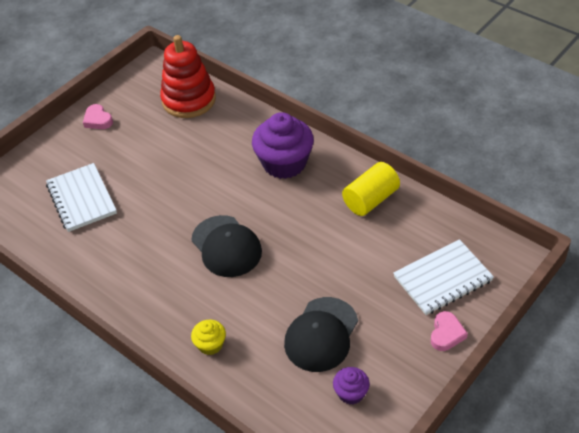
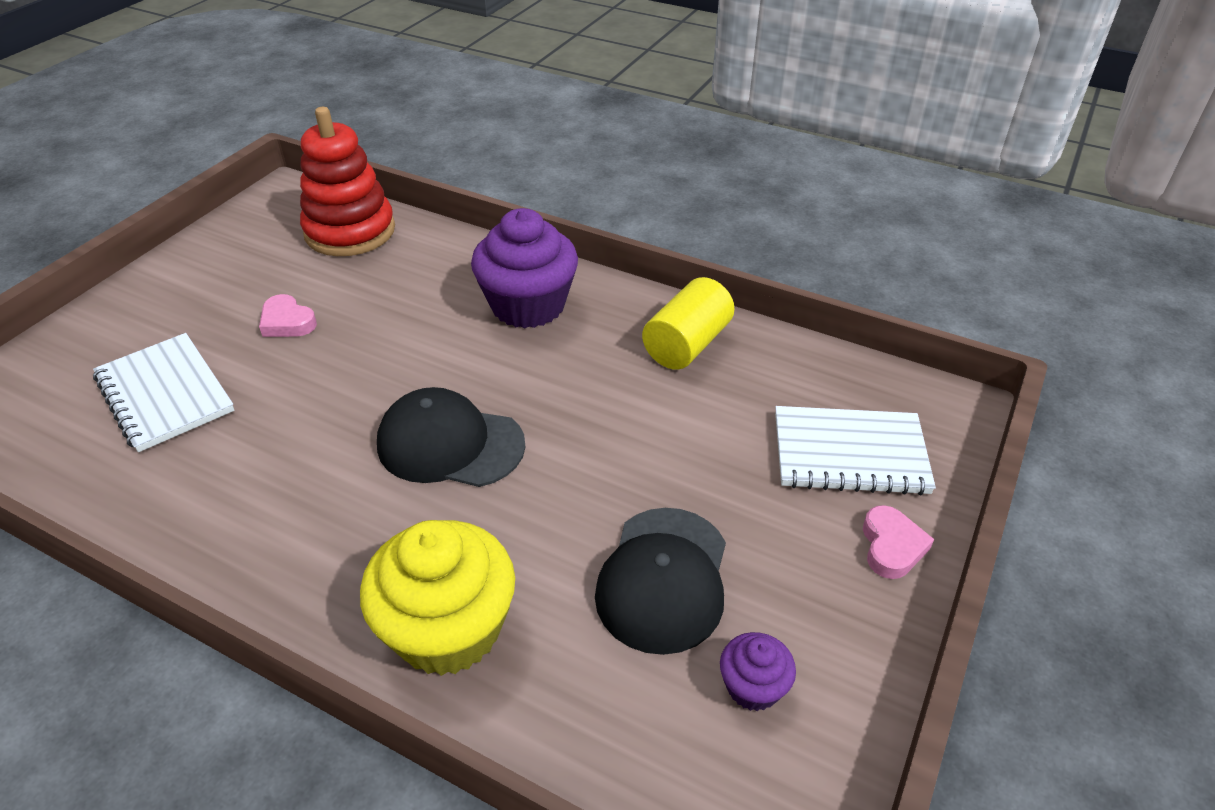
camera: 15 degrees left, 5 degrees down
pink heart [83,104,113,129] -> pink heart moved to [259,294,317,337]
yellow cupcake [191,320,226,355] -> yellow cupcake [360,520,515,676], size x2.07
black cap [192,215,262,277] -> black cap turned 150 degrees clockwise [377,387,525,487]
white notebook [393,239,494,315] -> white notebook turned 45 degrees clockwise [775,406,936,496]

